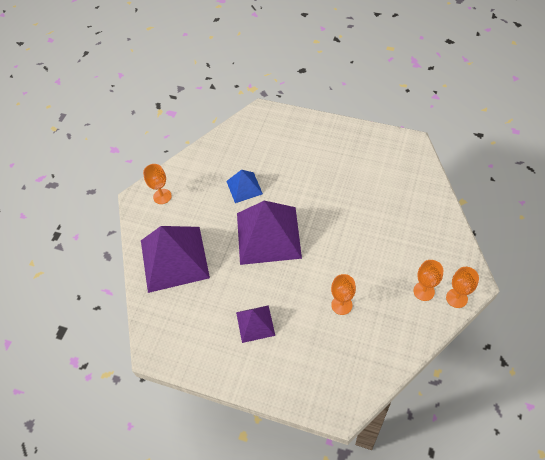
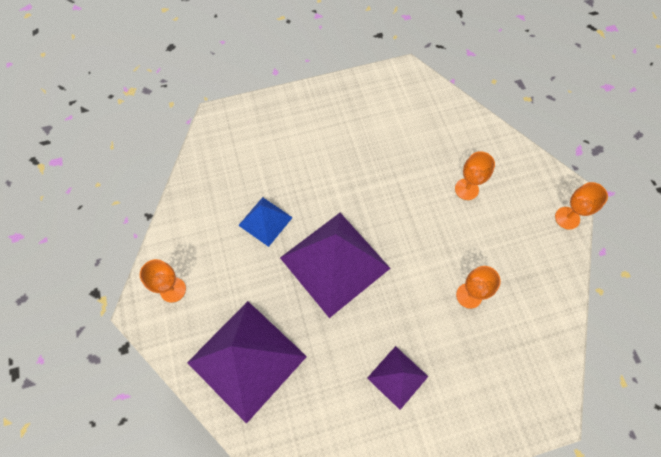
camera: 40 degrees left, 10 degrees up
orange goblet [413,260,443,301] -> orange goblet moved to [455,151,495,200]

